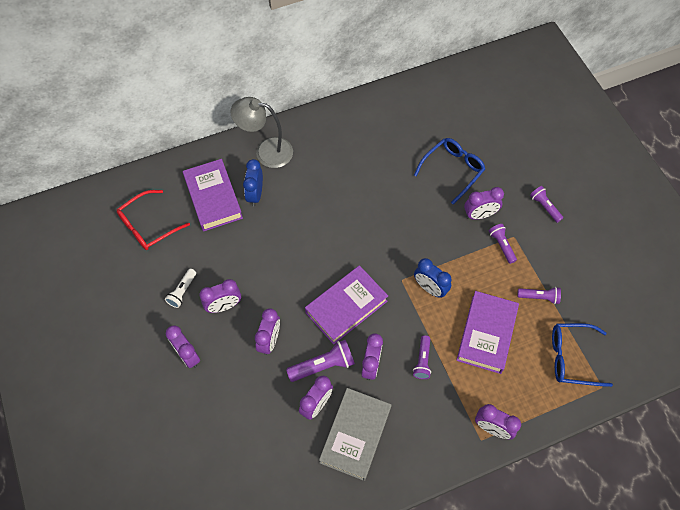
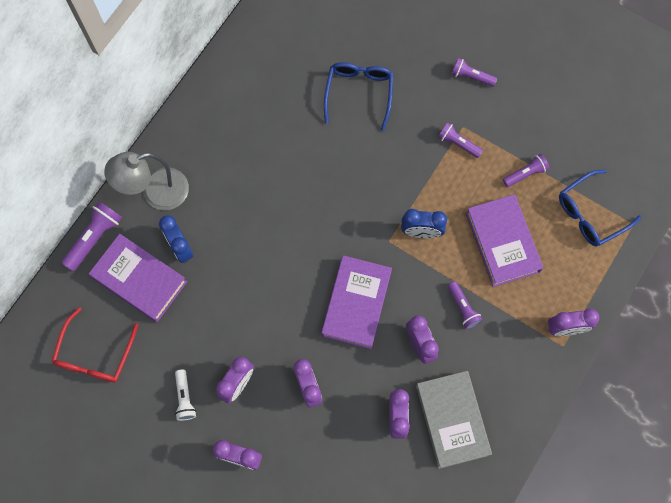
camera: 35 degrees left, 10 degrees up
purple flashlight [286,340,355,382] -> purple flashlight moved to [61,201,122,271]
purple clock [464,187,504,220] -> none

